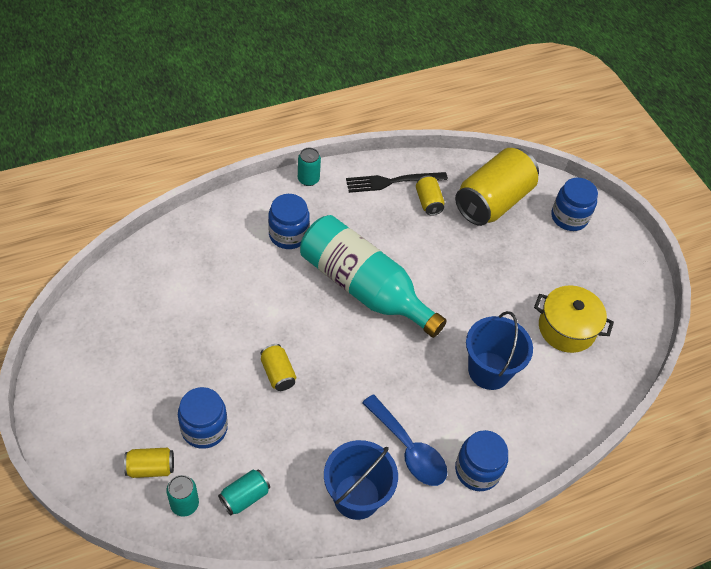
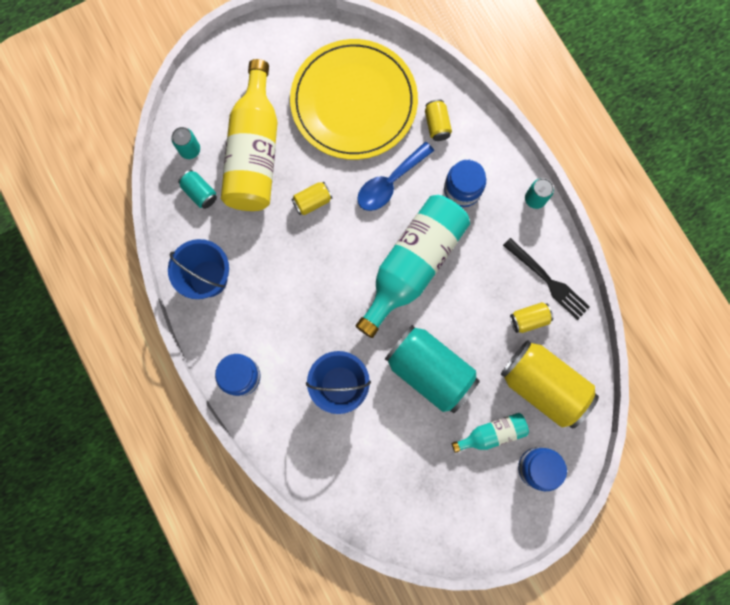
camera: 90 degrees right, 25 degrees up
yellow can [124,448,174,478] -> yellow can moved to [425,99,452,141]
blue jar [178,387,228,449] -> yellow bottle [221,59,278,211]
black fork [346,172,448,193] -> black fork turned 150 degrees clockwise [503,238,590,320]
blue spoon [362,395,447,486] -> blue spoon moved to [357,142,434,211]
yellow pot [534,285,614,353] -> none
none -> yellow plate [290,39,418,160]
none -> turquoise can [385,325,480,413]
none -> turquoise bottle [452,413,529,453]

